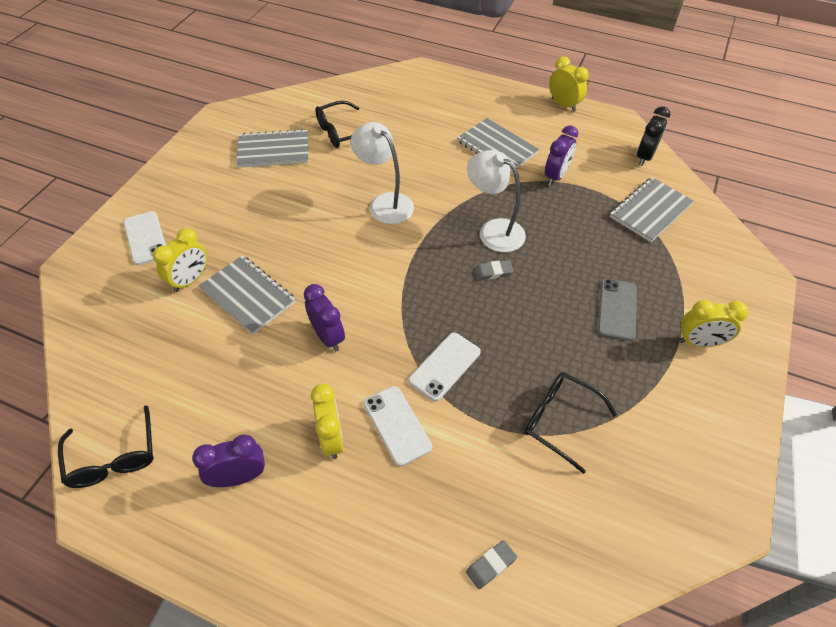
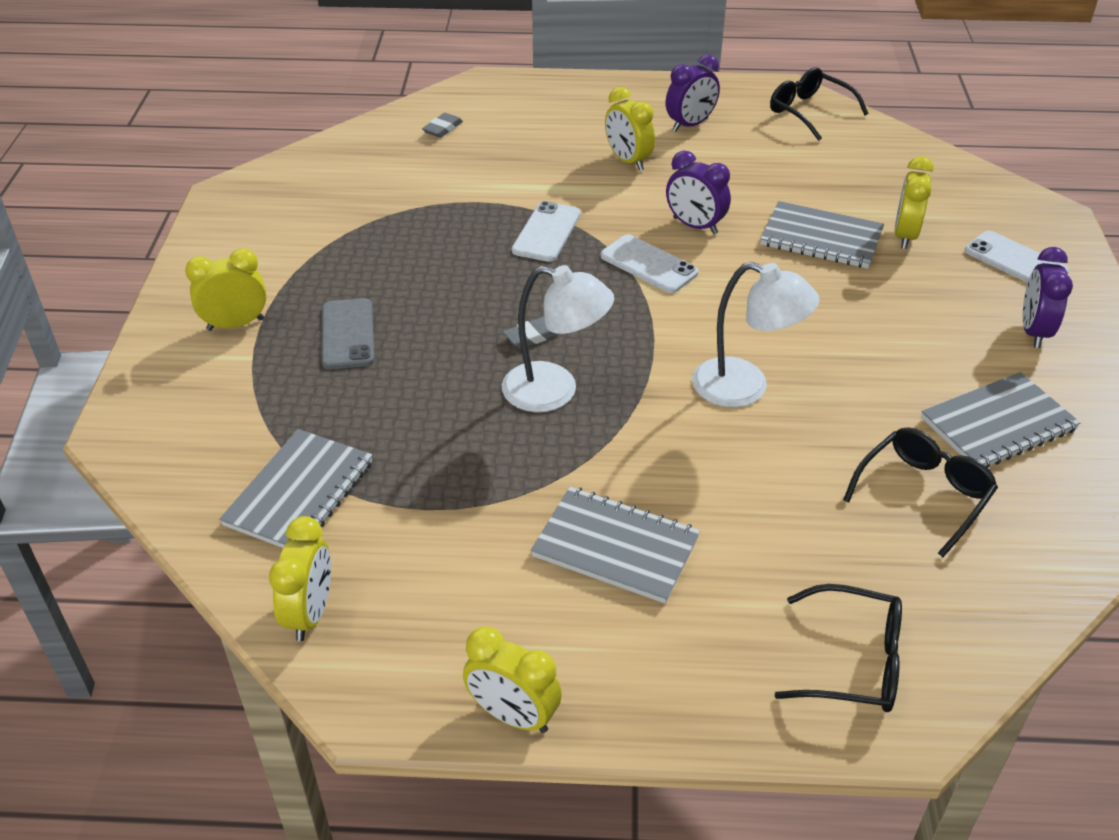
camera: 160 degrees right, 10 degrees down
white phone [364,386,432,466] -> white phone moved to [601,234,698,293]
black glasses [524,372,617,474] -> black glasses moved to [775,584,902,712]
purple clock [545,125,578,186] -> purple clock moved to [1023,247,1073,348]
black clock [637,106,671,166] -> yellow clock [269,516,331,641]

